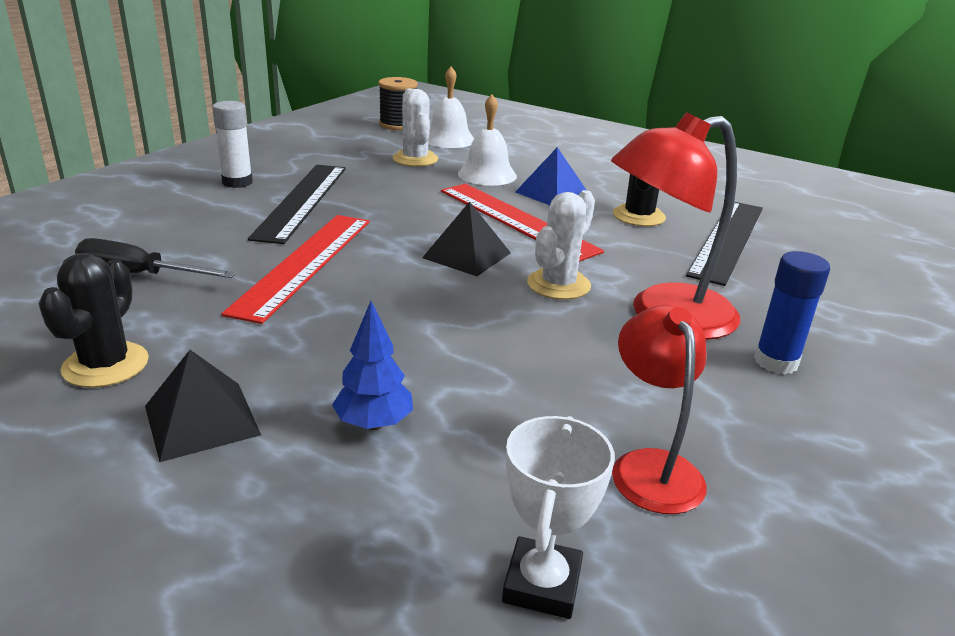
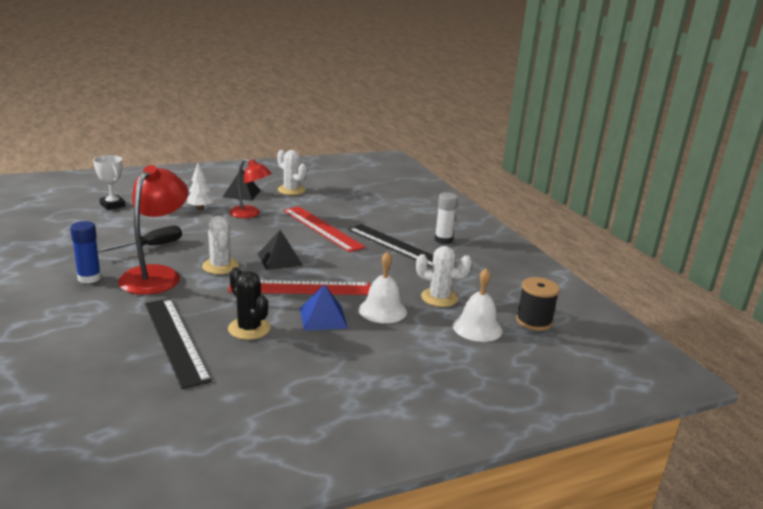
camera: 125 degrees right, 5 degrees down
black cactus [38,253,149,388] -> white cactus [277,150,307,195]
black screwdriver [75,238,236,278] -> black screwdriver moved to [97,226,182,253]
blue tree [332,301,413,430] -> white tree [186,163,214,210]
red lamp [612,305,707,514] -> red lamp moved to [230,159,272,218]

